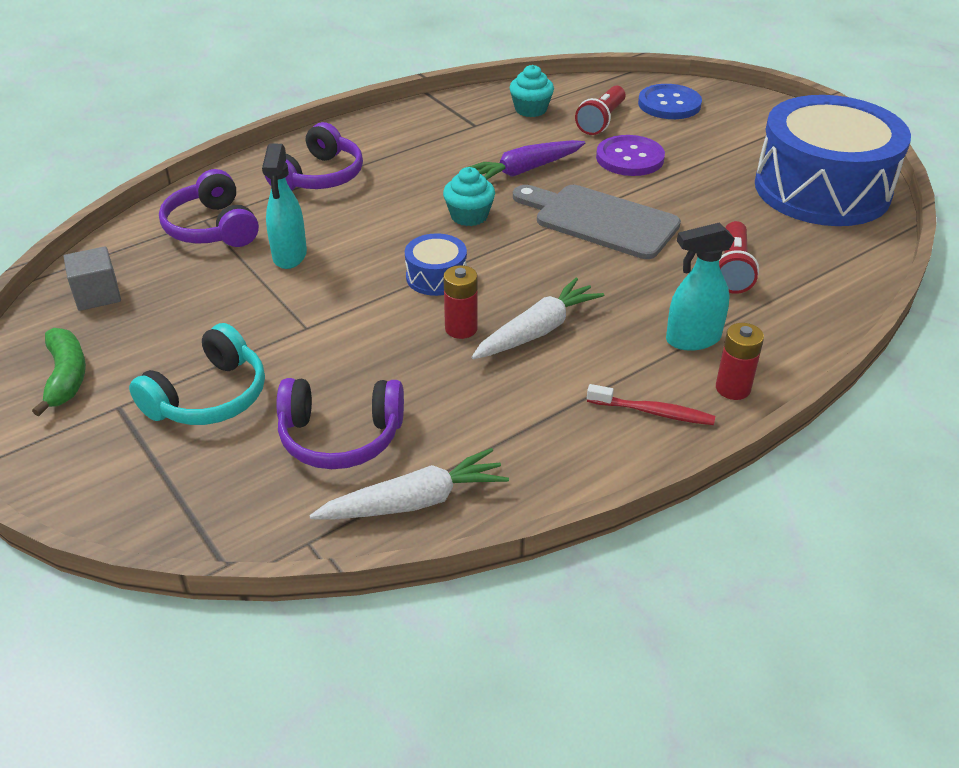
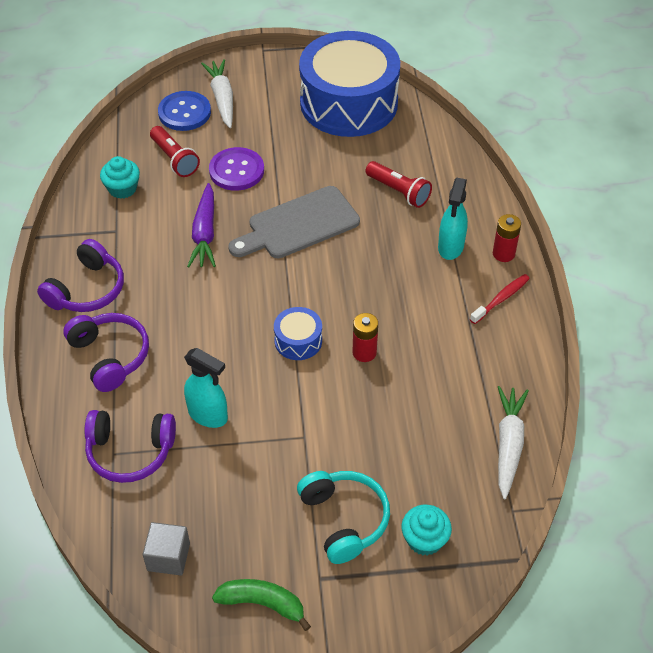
camera: 60 degrees left, 10 degrees up
purple headphones [276,378,404,469] -> purple headphones moved to [37,239,124,312]
turquoise cupcake [443,167,495,226] -> turquoise cupcake moved to [402,505,452,556]
white carrot [471,278,604,359] -> white carrot moved to [201,59,233,128]

